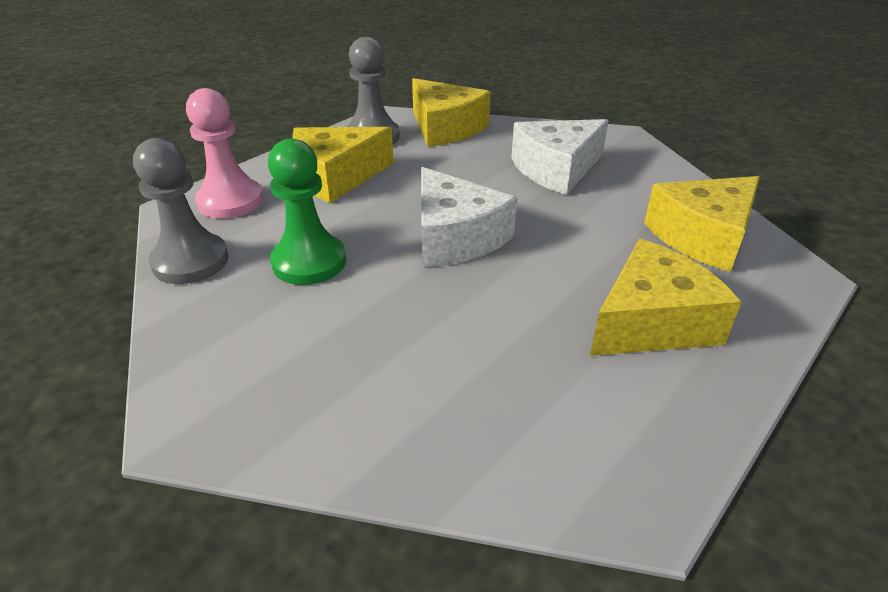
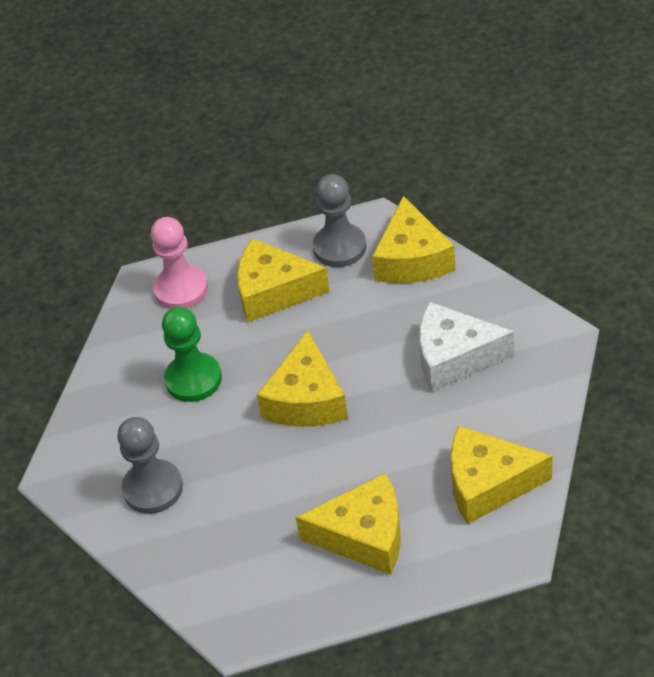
camera: 40 degrees right, 10 degrees up
grey pawn [133,138,229,284] -> grey pawn moved to [117,417,183,514]
white cheese [421,167,517,267] -> yellow cheese [257,330,348,427]

